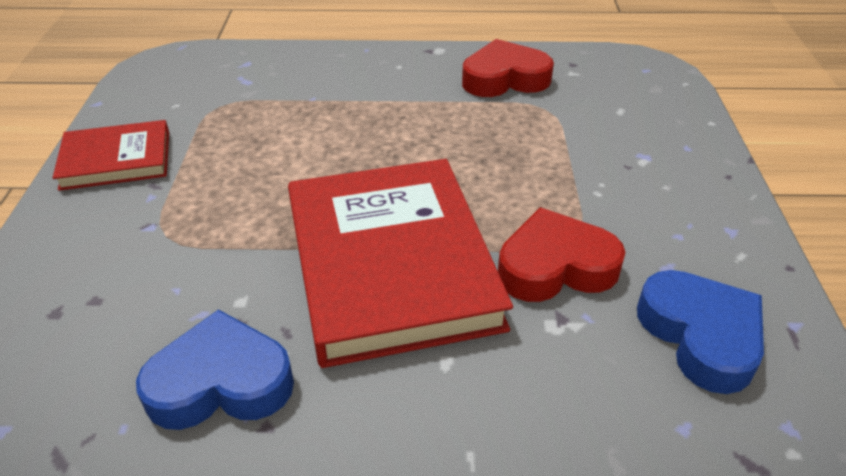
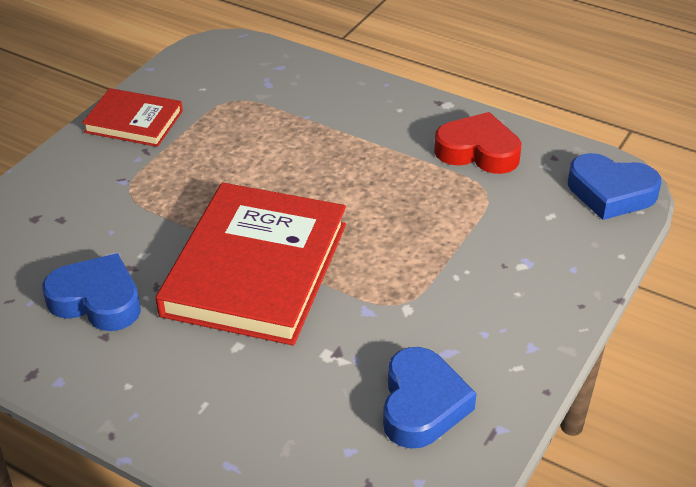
camera: 30 degrees right, 0 degrees up
red heart [498,208,626,302] -> none
none -> blue heart [568,153,661,220]

